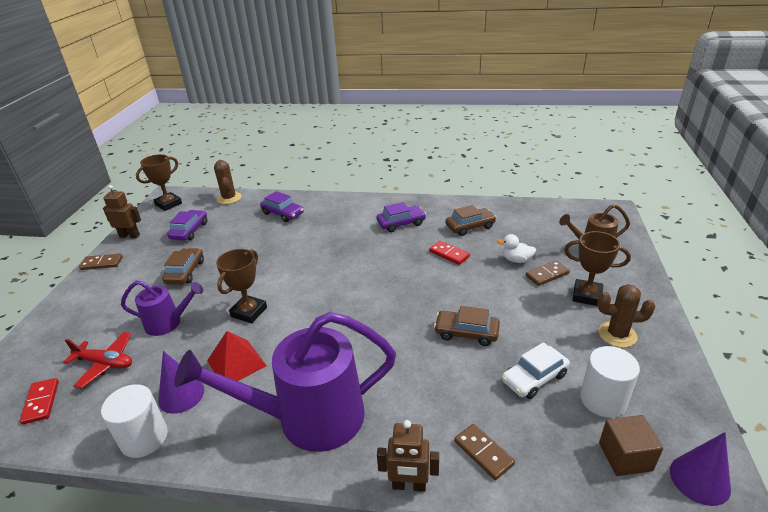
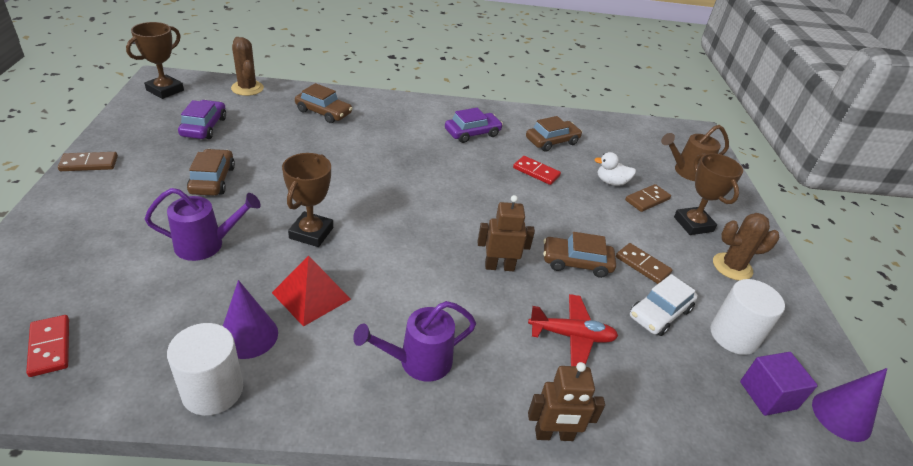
camera: 15 degrees left, 5 degrees up
red plane [63,332,132,389] -> red plane moved to [528,294,618,366]
brown robot [103,185,141,238] -> brown robot moved to [478,195,535,271]
purple watering can [174,312,396,452] -> purple watering can [353,301,476,382], size x0.52
purple car [260,191,304,222] -> brown car [295,83,352,123]
brown domino [454,424,515,480] -> brown domino moved to [616,243,673,284]
brown trophy [564,231,631,306] -> brown trophy turned 60 degrees clockwise [674,153,743,235]
brown cube [599,415,663,476] -> purple cube [740,352,818,416]

